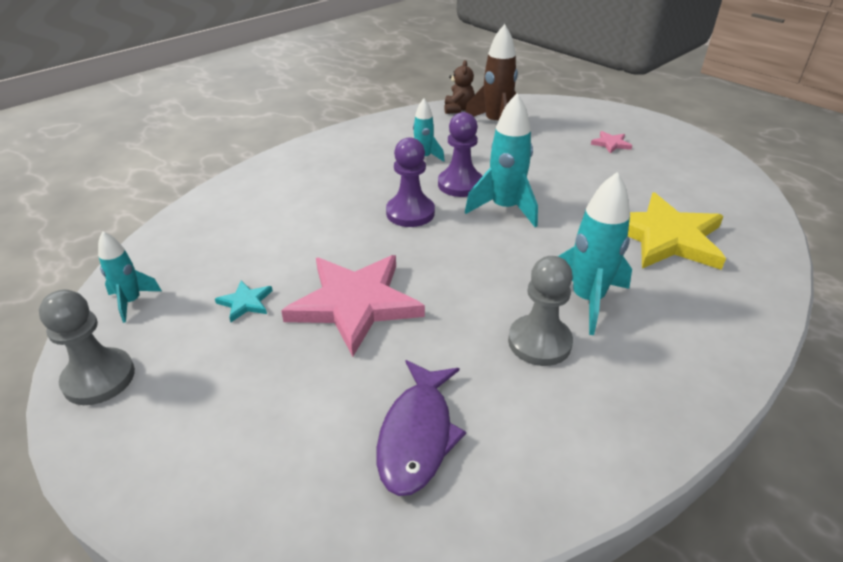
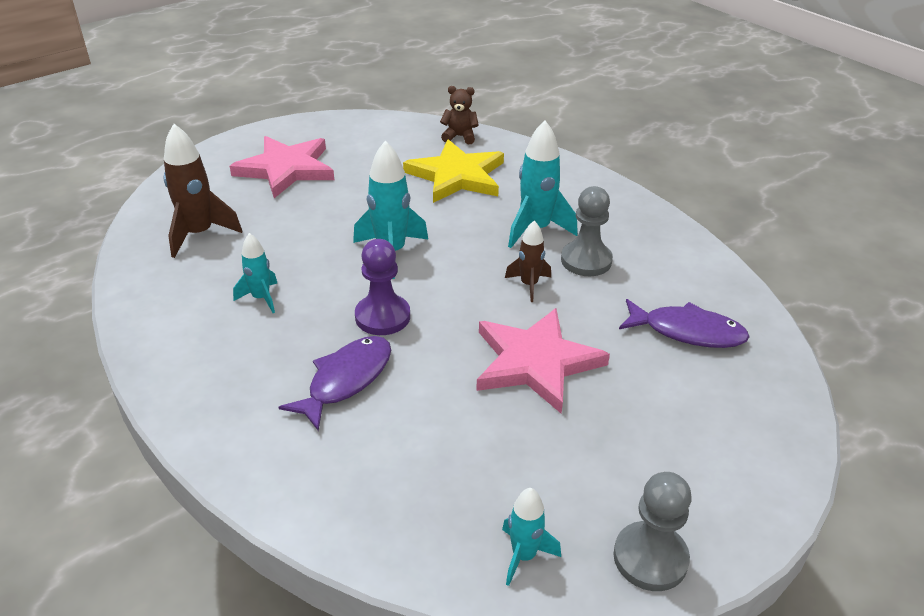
camera: 85 degrees left, 0 degrees up
turquoise star [215,281,273,322] -> none
purple pawn [438,112,482,197] -> none
brown teddy bear [444,60,475,114] -> brown teddy bear moved to [440,86,479,144]
pink star [591,131,632,154] -> pink star [230,136,334,198], size x2.42
none -> purple fish [279,336,391,431]
none -> brown rocket [505,221,551,302]

